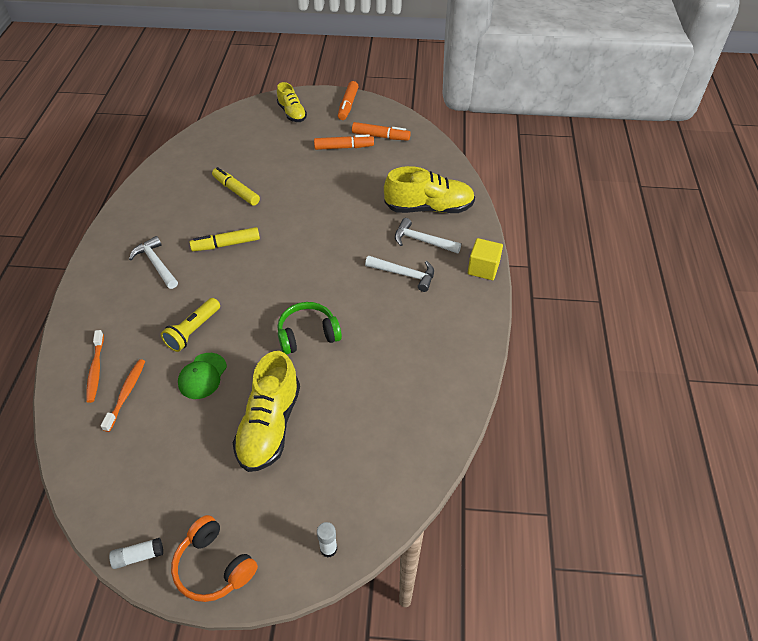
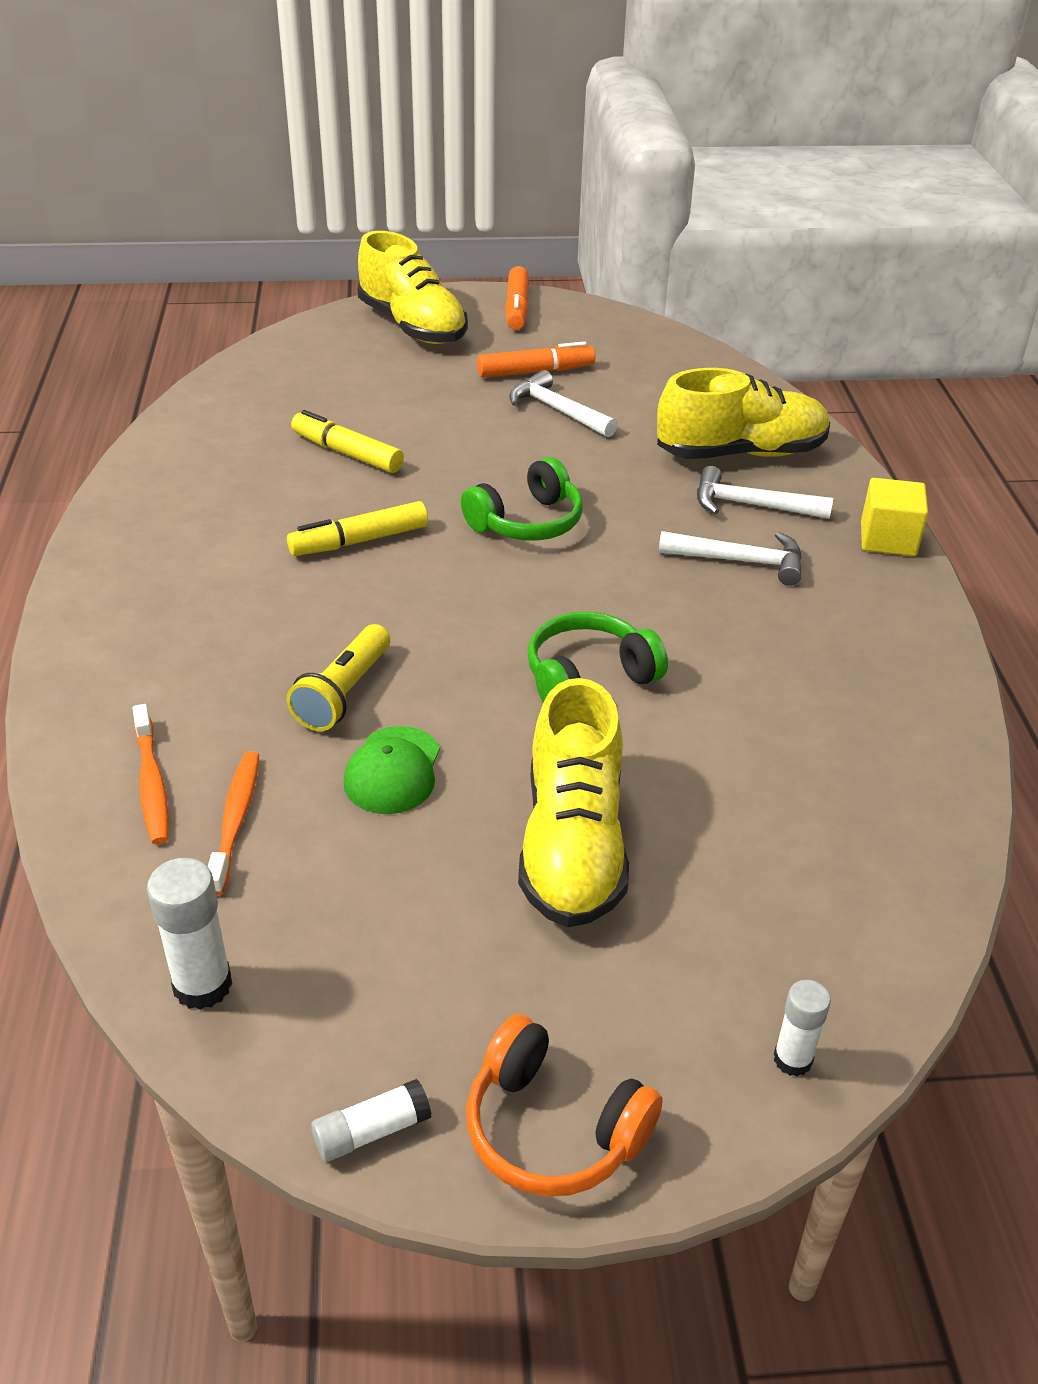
camera: 10 degrees left, 10 degrees down
white hammer [129,236,178,289] -> white hammer moved to [509,370,618,438]
yellow shoe [277,82,307,122] -> yellow shoe [358,231,468,344], size x1.64
orange marker [352,122,411,141] -> none
none -> white glue stick [147,858,232,1010]
none -> green headphones [461,457,583,541]

